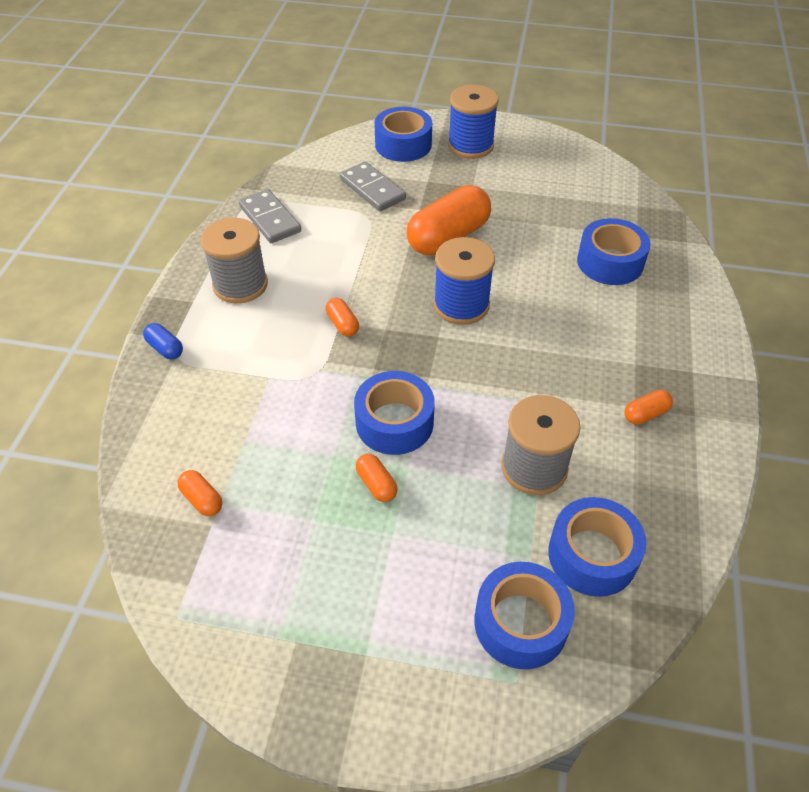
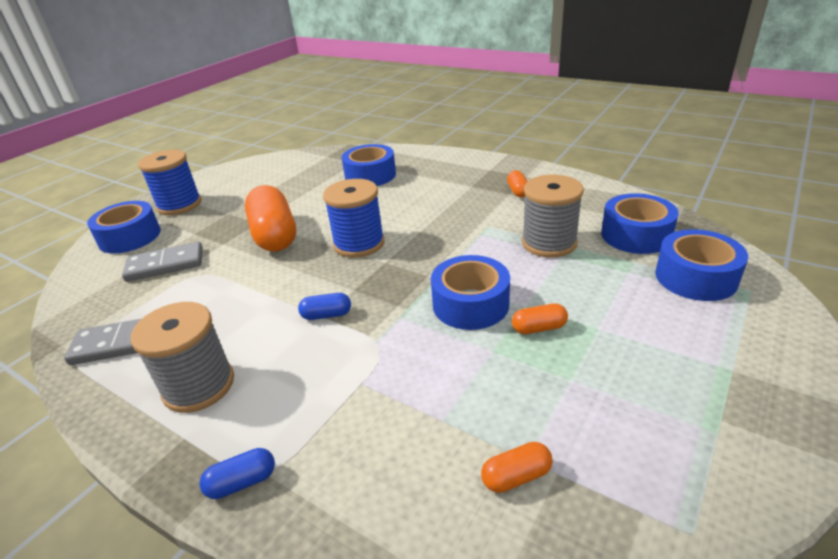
camera: 65 degrees left, 15 degrees down
orange capsule [326,298,359,337] -> blue capsule [298,293,351,320]

